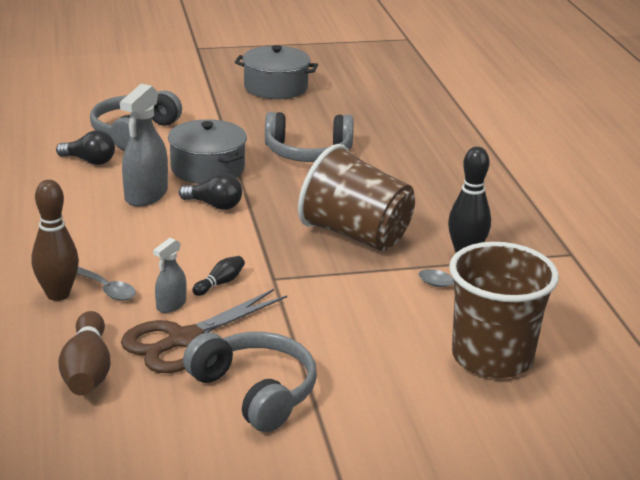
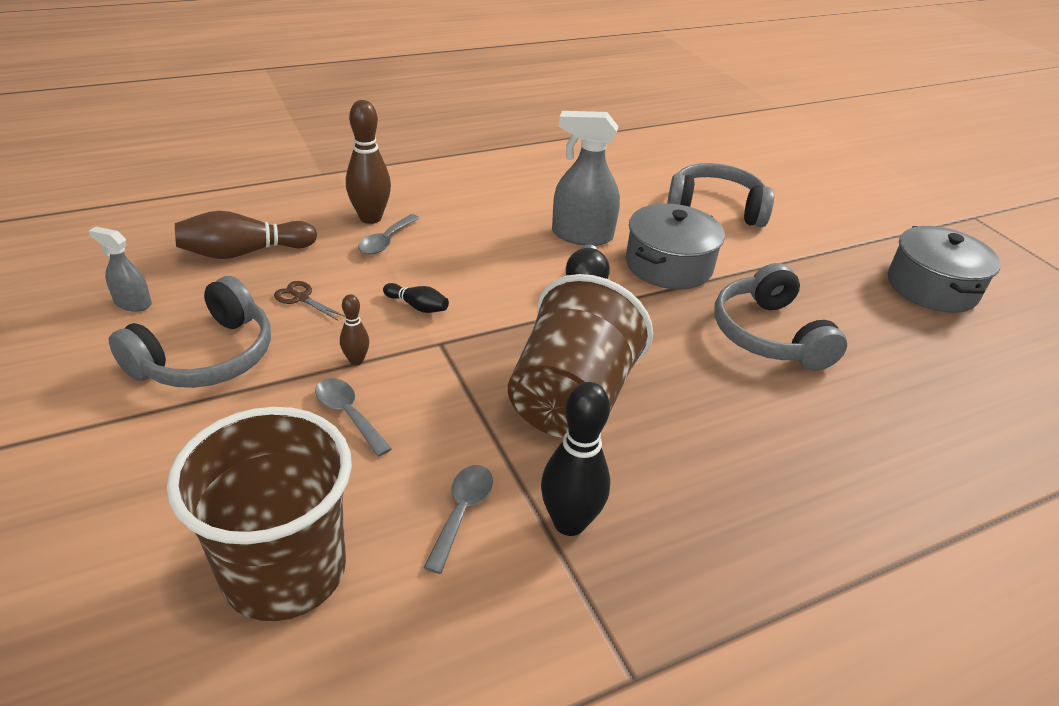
camera: 75 degrees right, 10 degrees up
black light bulb [56,130,115,165] -> none
brown scissors [121,289,287,373] -> brown scissors [274,281,345,320], size x0.42
grey spray bottle [153,238,187,313] -> grey spray bottle moved to [89,226,152,312]
none -> grey spoon [315,378,392,457]
none -> brown bowling pin [340,294,369,365]

